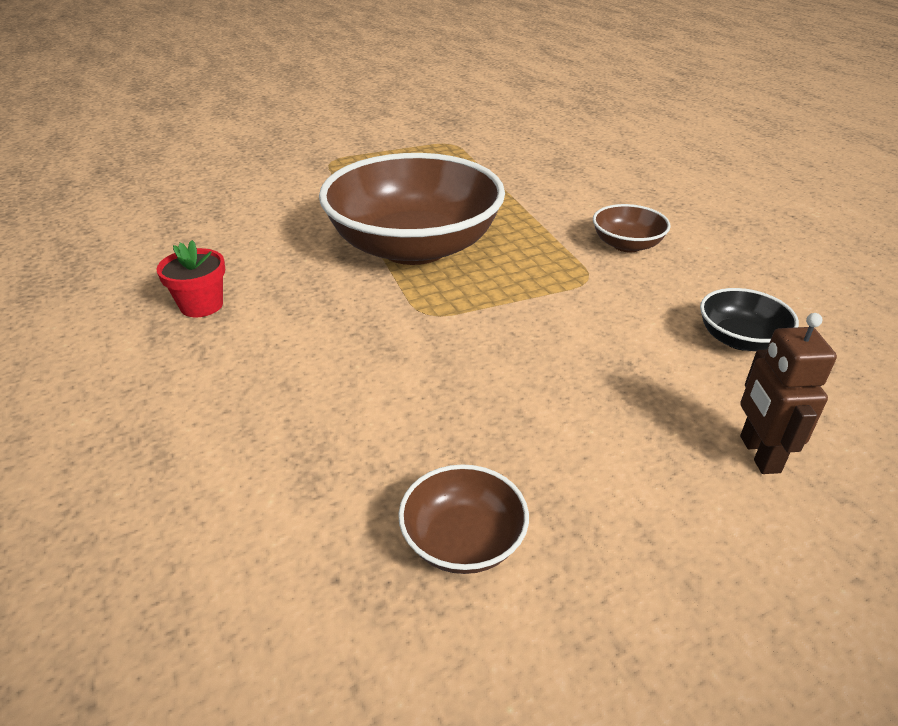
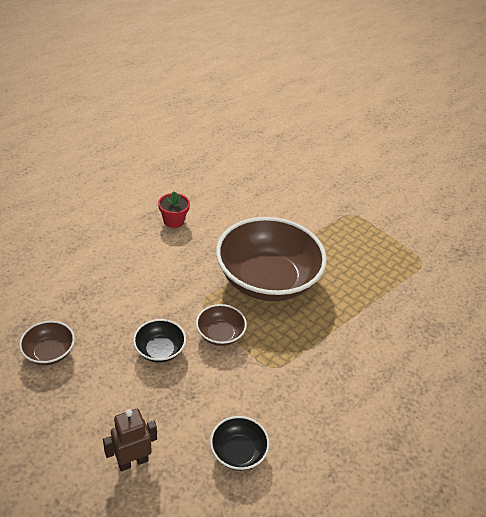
camera: 65 degrees right, 5 degrees up
brown bowl [593,204,671,252] -> brown bowl moved to [196,304,247,346]
none -> black bowl [133,319,186,363]

